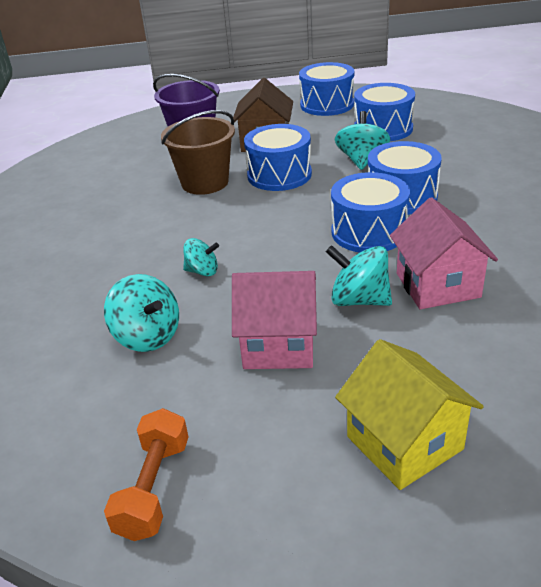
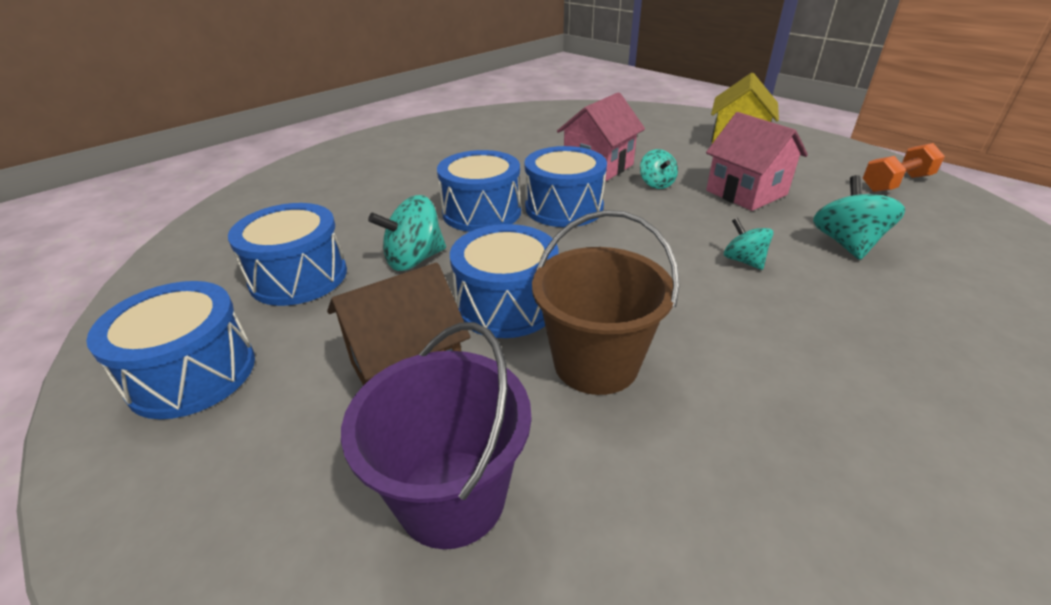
camera: 130 degrees left, 0 degrees up
turquoise spinning top [326,245,392,306] -> turquoise spinning top [640,149,678,189], size x0.63

